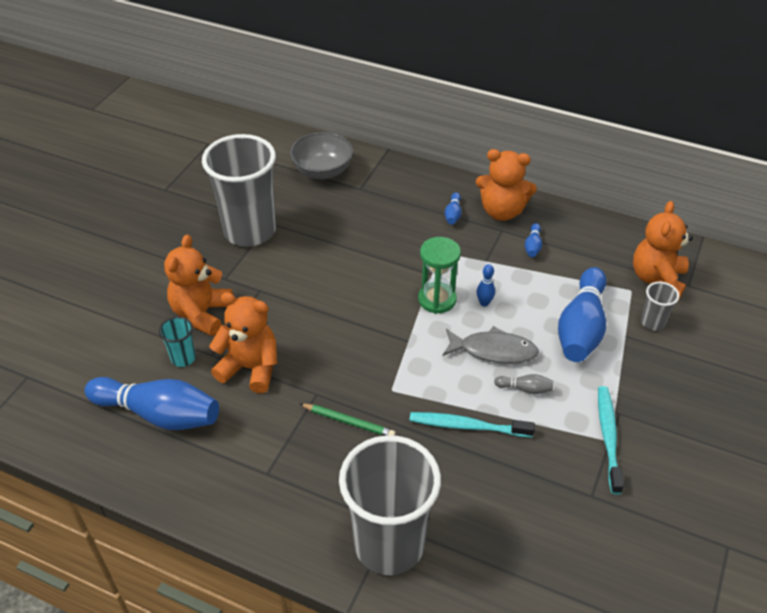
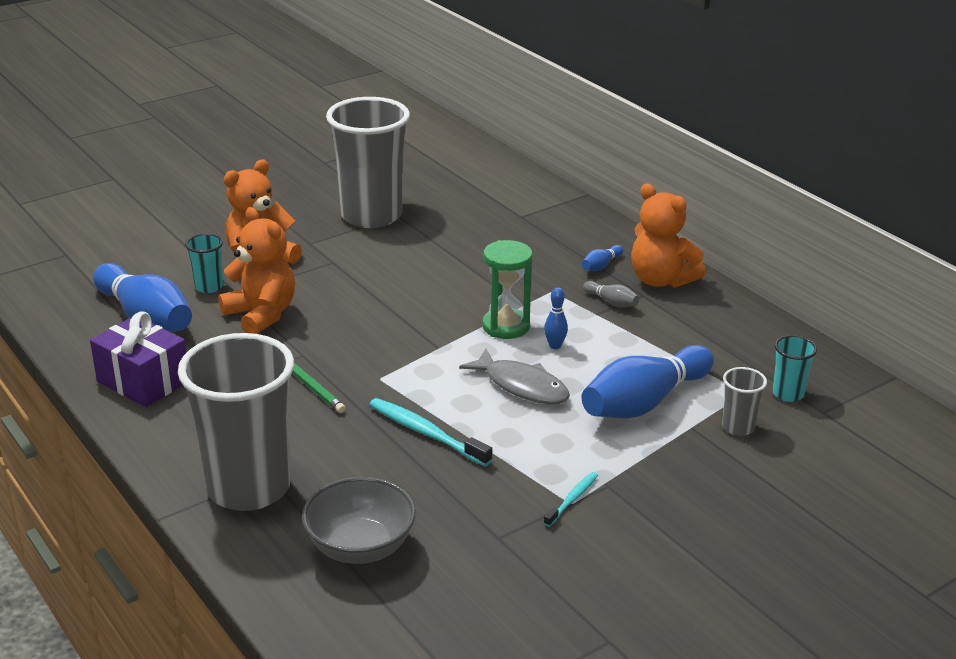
camera: 30 degrees right, 15 degrees down
grey bowl [290,132,353,179] -> grey bowl moved to [302,477,416,564]
grey bowling pin [494,374,553,394] -> grey bowling pin moved to [583,281,639,307]
blue bowling pin [525,223,542,257] -> none
turquoise toothbrush [598,386,624,494] -> turquoise toothbrush [544,472,598,527], size x0.58
orange teddy bear [633,201,693,299] -> turquoise cup [773,335,817,402]
none -> purple gift [90,311,186,407]

